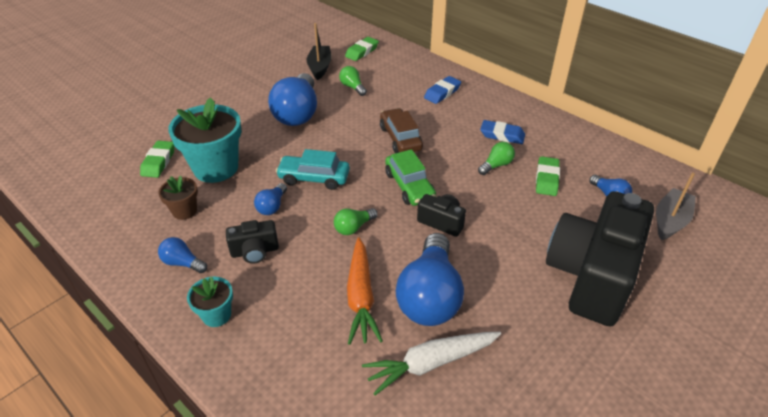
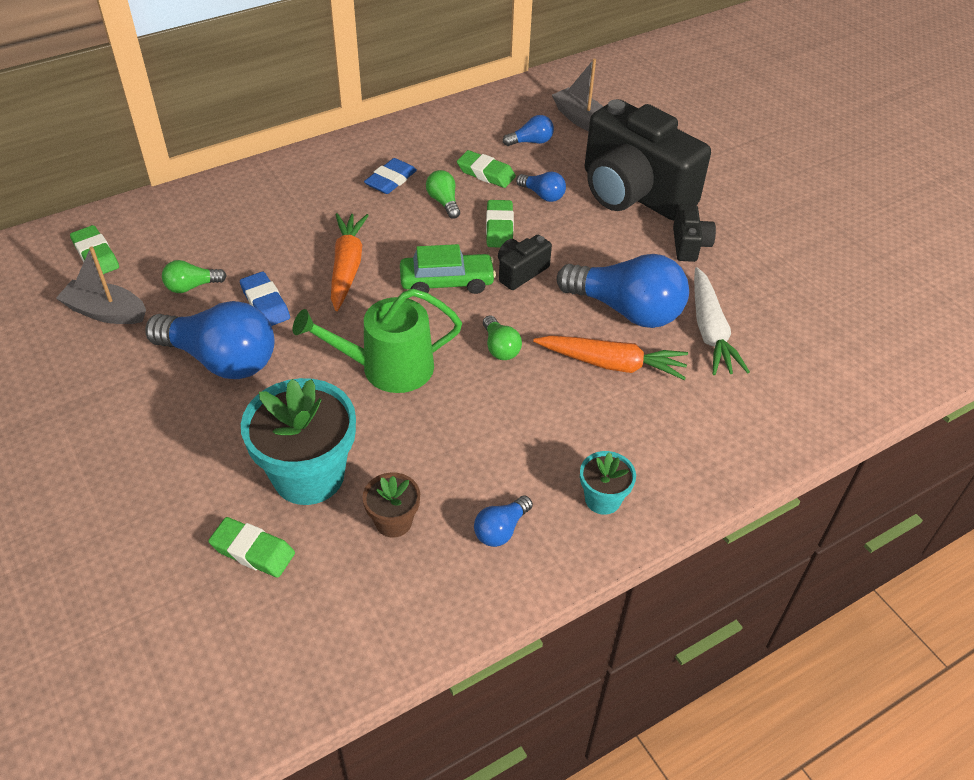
camera: 75 degrees left, 5 degrees up
black camera [226,220,279,264] -> black camera moved to [673,204,716,262]
blue light bulb [254,183,287,215] -> blue light bulb moved to [516,172,566,202]
turquoise car [276,149,350,190] -> green watering can [293,289,462,393]
black boat [307,23,332,80] -> grey boat [56,246,146,324]
brown car [380,108,423,153] -> orange carrot [331,213,369,311]
blue eraser [424,76,461,104] -> blue eraser moved to [240,272,290,326]
none -> green eraser [486,200,514,247]

